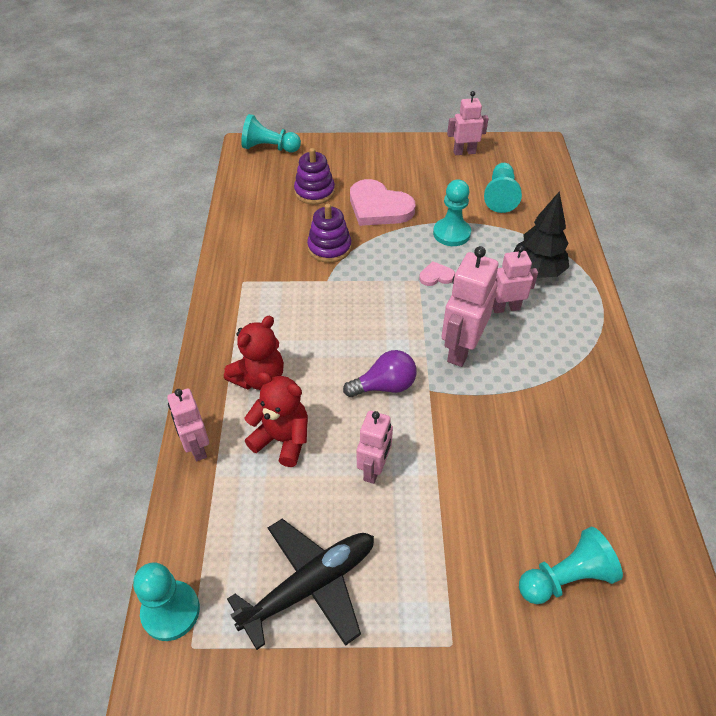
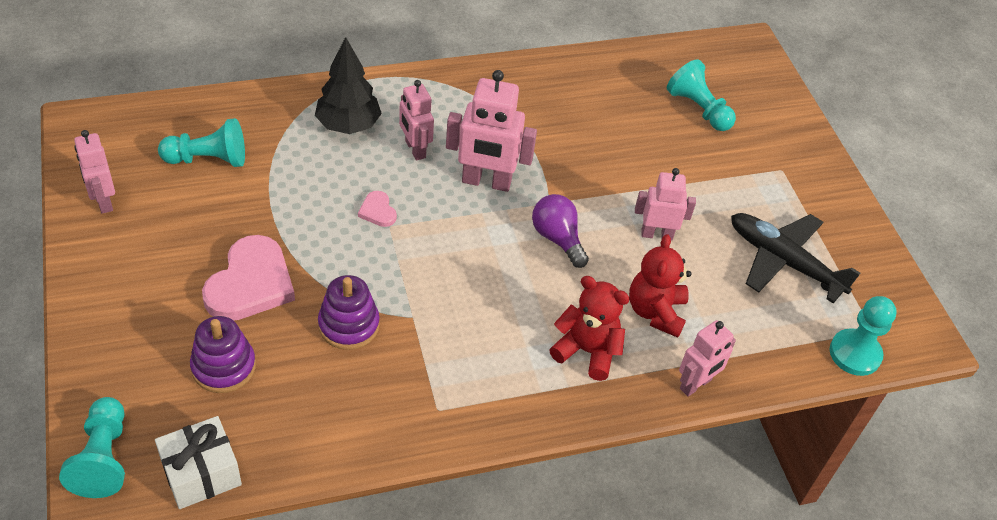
camera: 110 degrees left, 0 degrees up
turquoise pawn [433,179,471,246] -> none
none -> white gift [155,416,242,509]

